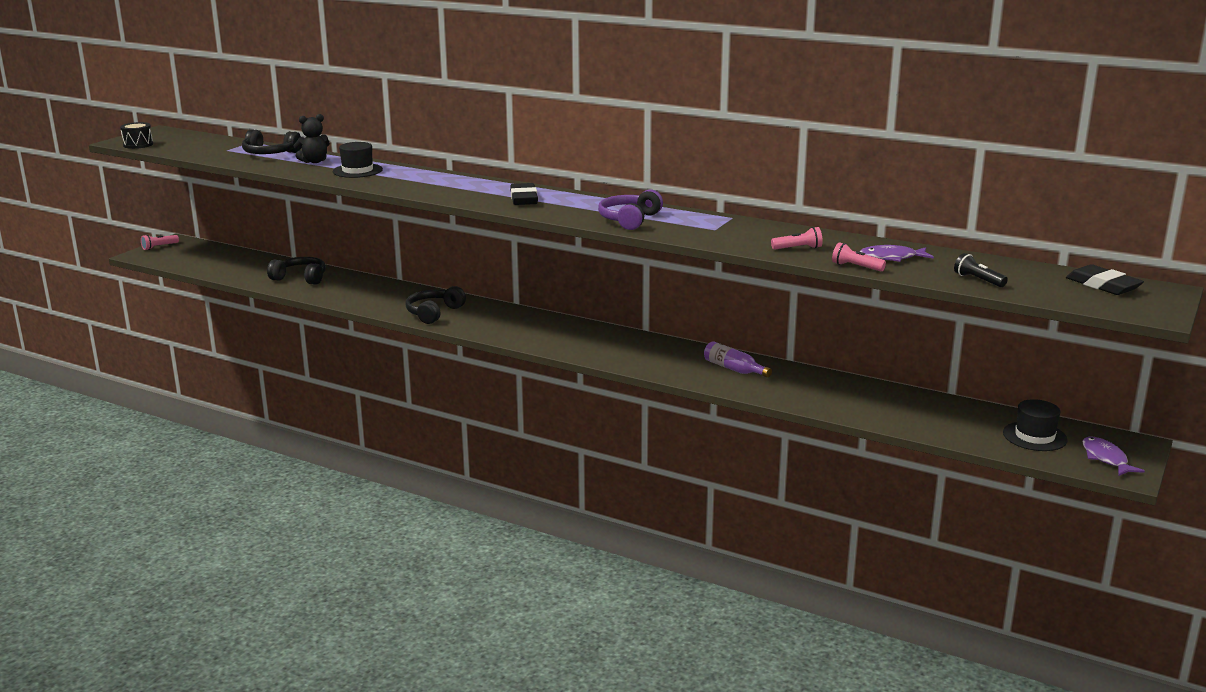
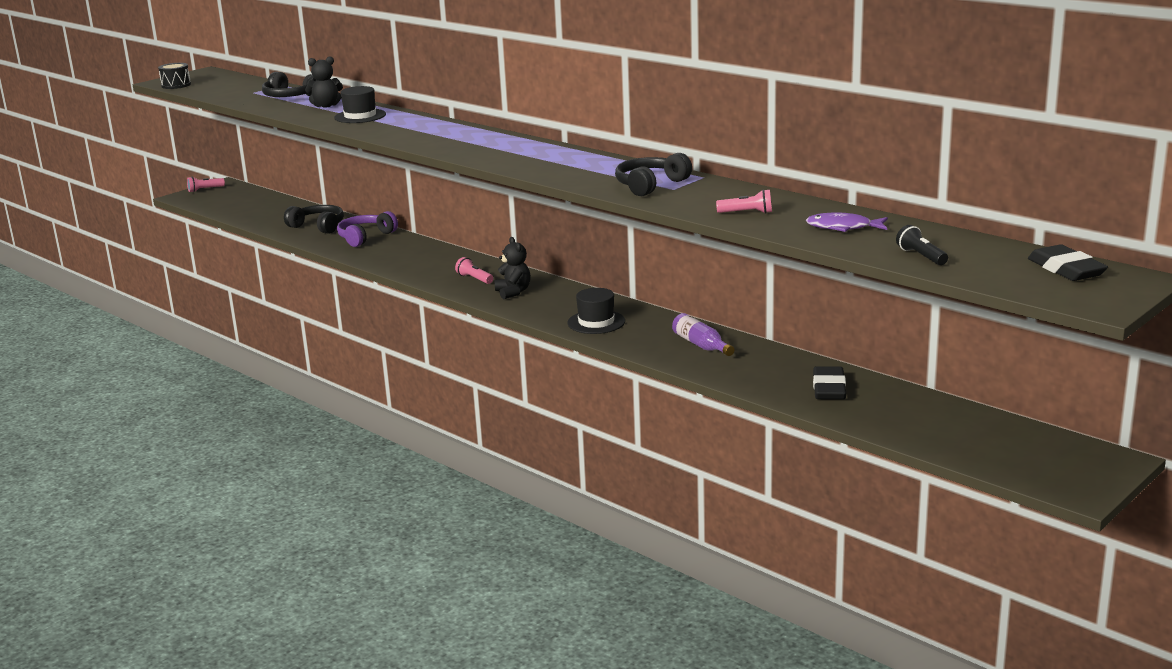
camera: 15 degrees right, 0 degrees up
black headphones [406,286,466,324] -> black headphones moved to [615,153,692,196]
black eraser [510,183,538,205] -> black eraser moved to [813,366,846,400]
purple headphones [598,189,663,230] -> purple headphones moved to [337,211,398,247]
pink flashlight [832,242,886,272] -> pink flashlight moved to [455,257,493,284]
black hat [1003,399,1068,451] -> black hat moved to [567,288,625,334]
purple fish [1082,437,1145,476] -> none
none -> black teddy bear [494,237,531,299]

